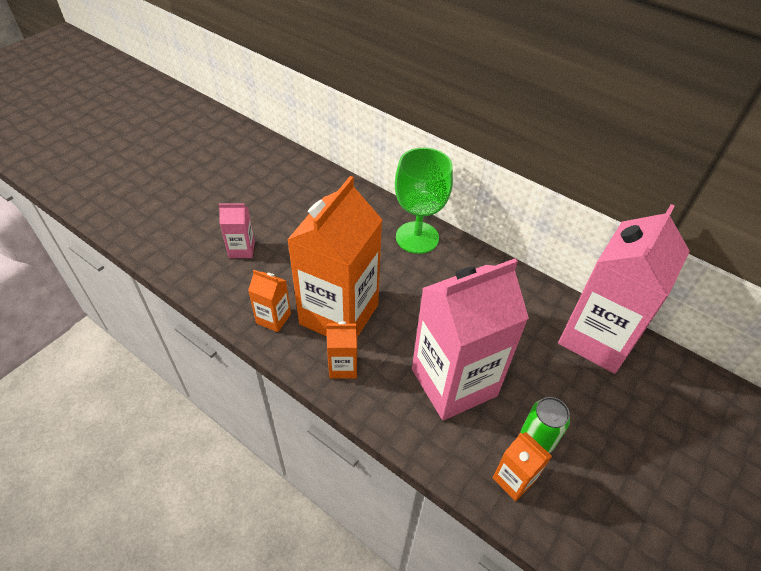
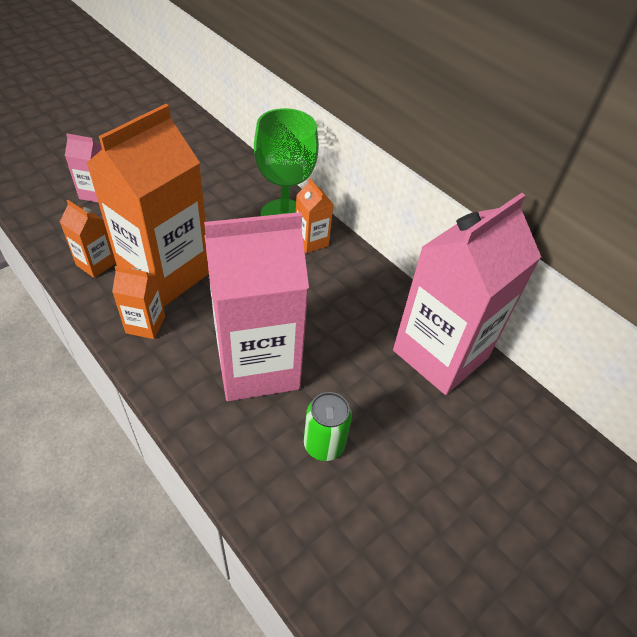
camera: 10 degrees right, 0 degrees up
orange carton [493,432,552,501] -> orange carton moved to [296,178,334,253]

